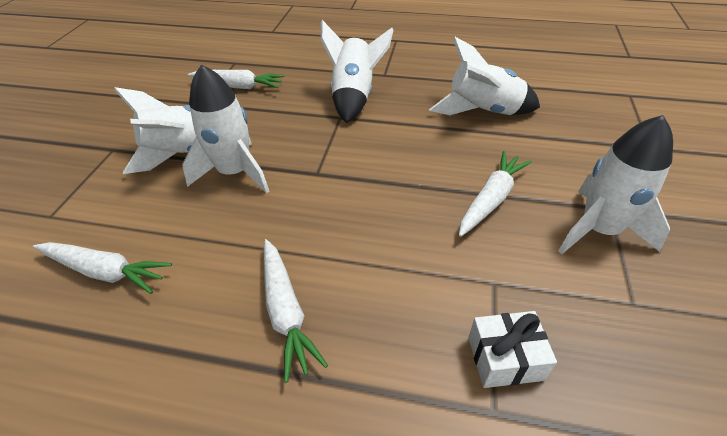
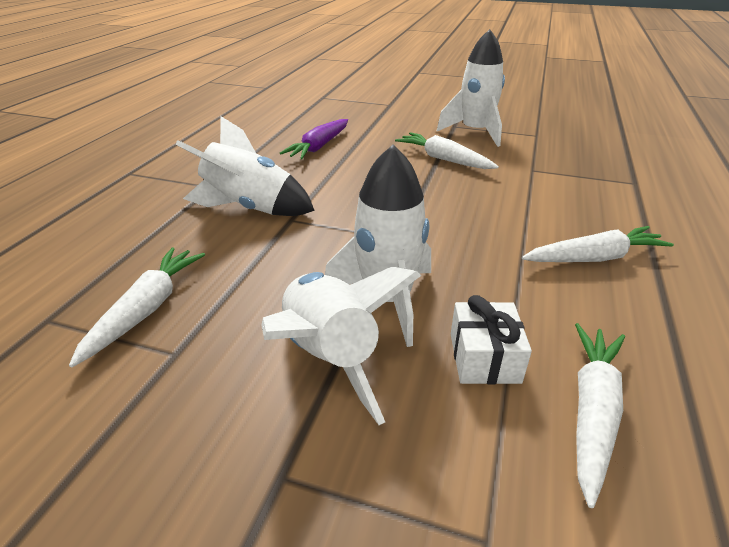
camera: 85 degrees left, 10 degrees down
white rocket [429,36,540,115] -> purple carrot [280,119,348,159]
white gift [468,311,557,388] -> white gift moved to [451,295,532,384]

